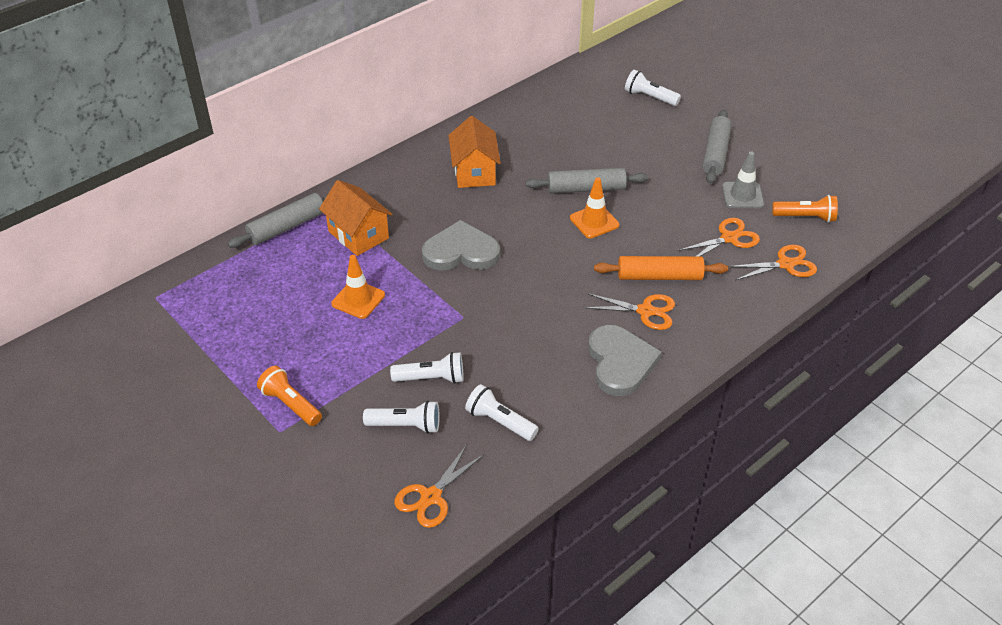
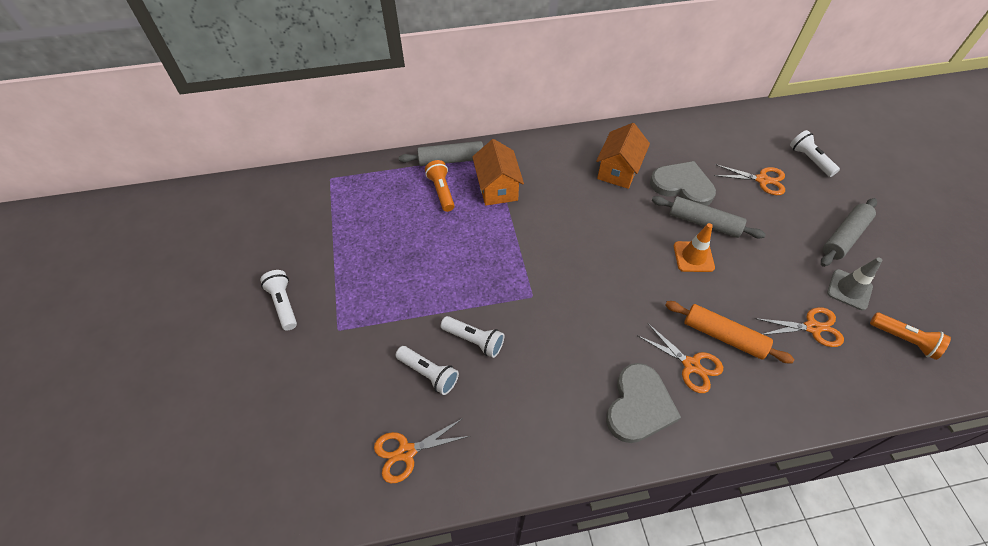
camera: 30 degrees right, 10 degrees up
orange flashlight [257,366,322,426] -> orange flashlight moved to [425,160,455,212]
orange traffic cone [331,255,385,319] -> none
grey heart [422,220,500,271] -> grey heart moved to [650,161,716,206]
white flashlight [465,384,539,441] -> white flashlight moved to [260,270,297,330]
orange scissors [728,245,817,281] -> orange scissors moved to [714,164,785,195]

